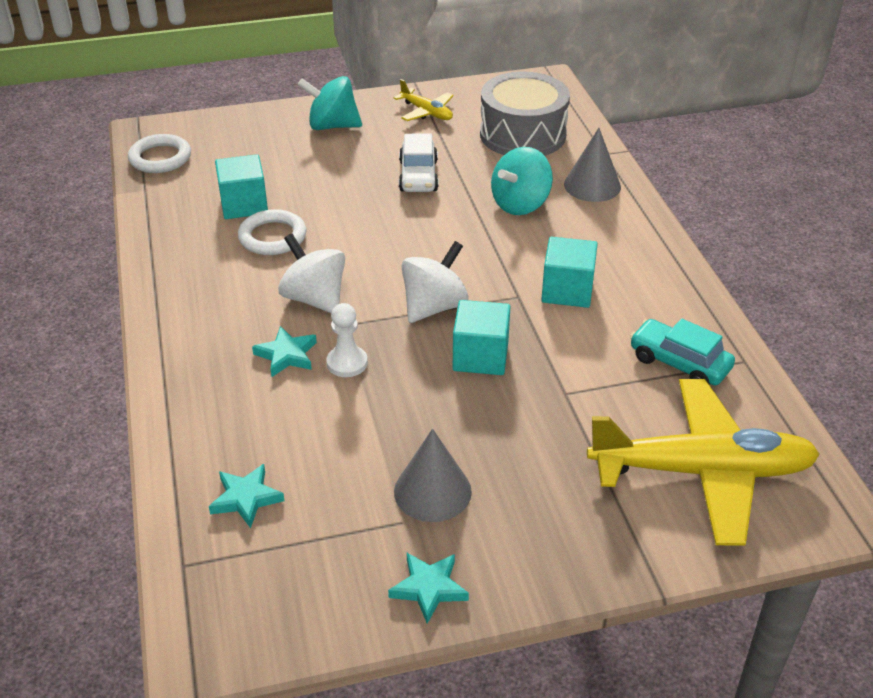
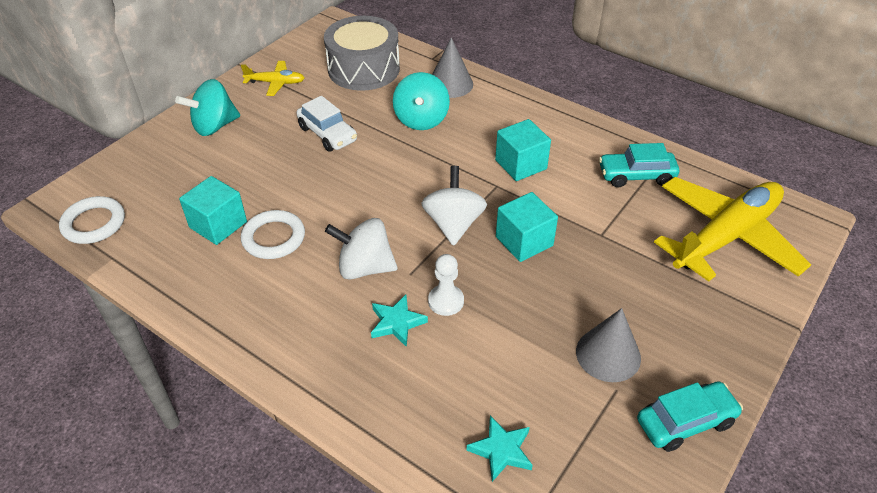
camera: 40 degrees left, 5 degrees up
turquoise star [388,553,469,624] -> turquoise car [637,382,743,452]

